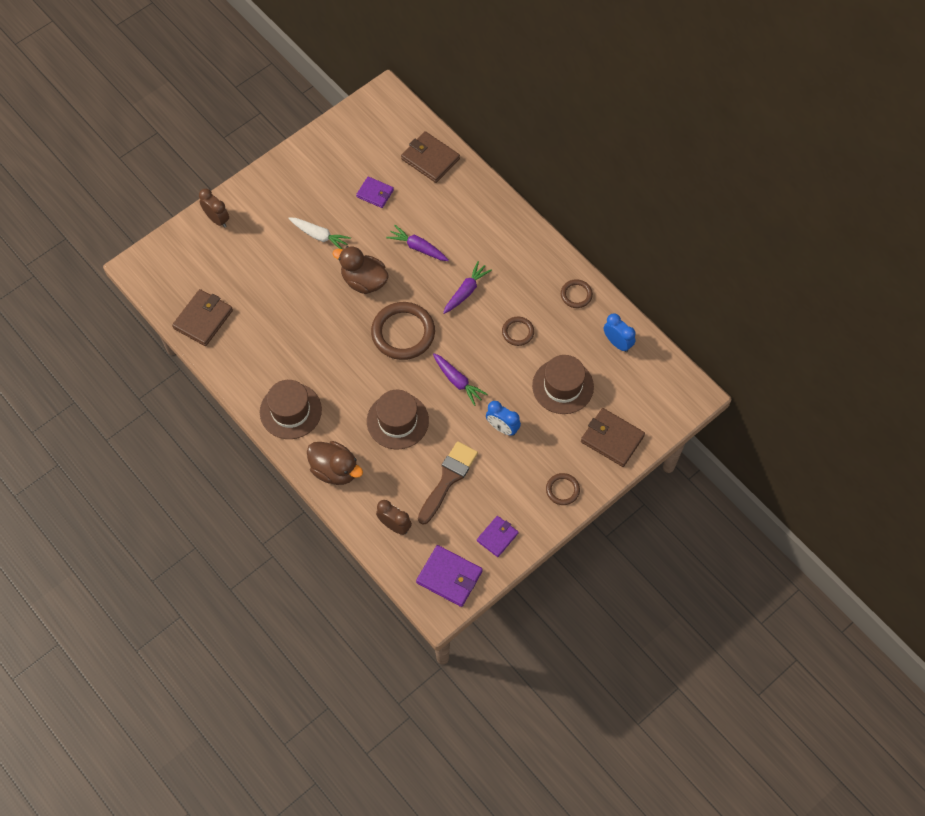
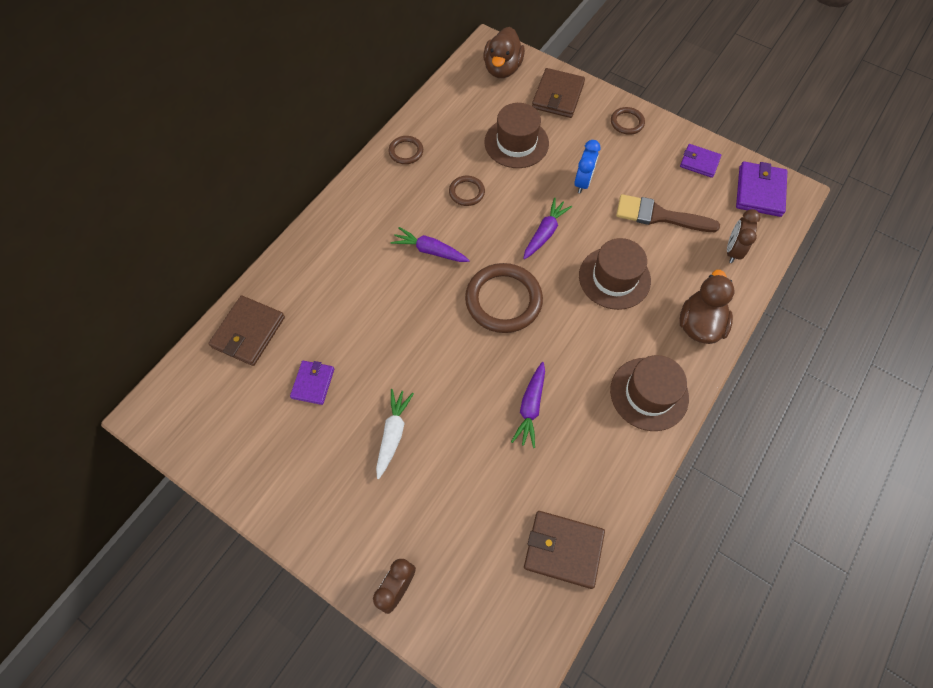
camera: 105 degrees left, 0 degrees up
brown duck [333,246,389,294] -> brown duck moved to [483,27,525,78]
purple carrot [386,225,449,261] -> purple carrot moved to [511,362,545,448]
blue clock [604,313,636,352] -> none

